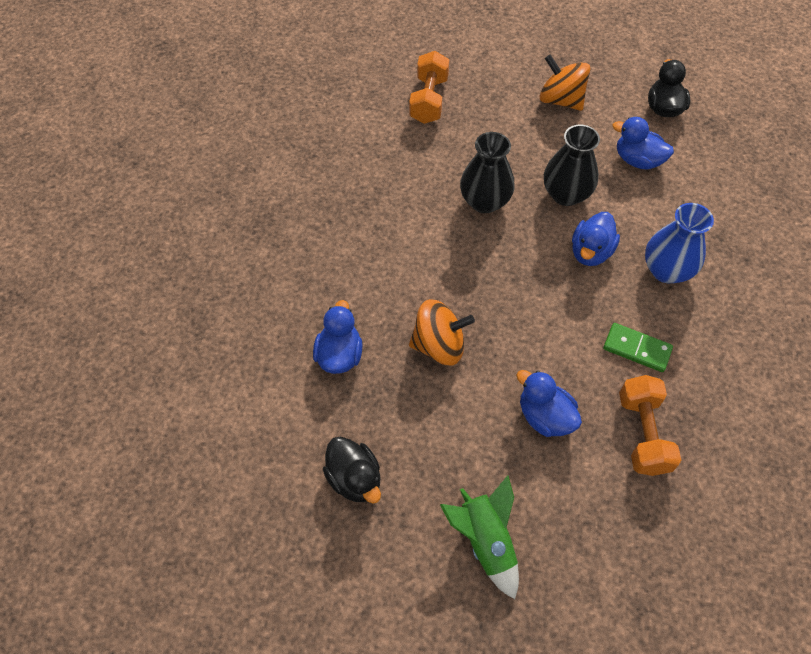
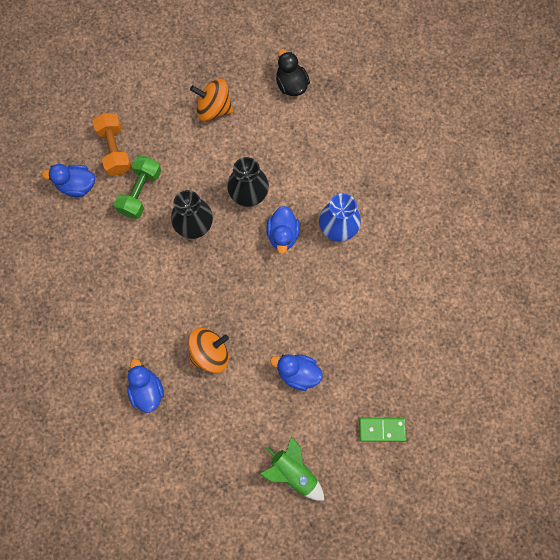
camera: 25 degrees left, 15 degrees up
black duck [323,436,381,503] -> none
green domino [603,323,673,372] -> green domino moved to [359,418,406,442]
blue duck [612,117,674,170] -> blue duck moved to [42,164,95,197]
orange dumbbell [619,375,681,476] -> none
none -> green dumbbell [114,156,161,219]

